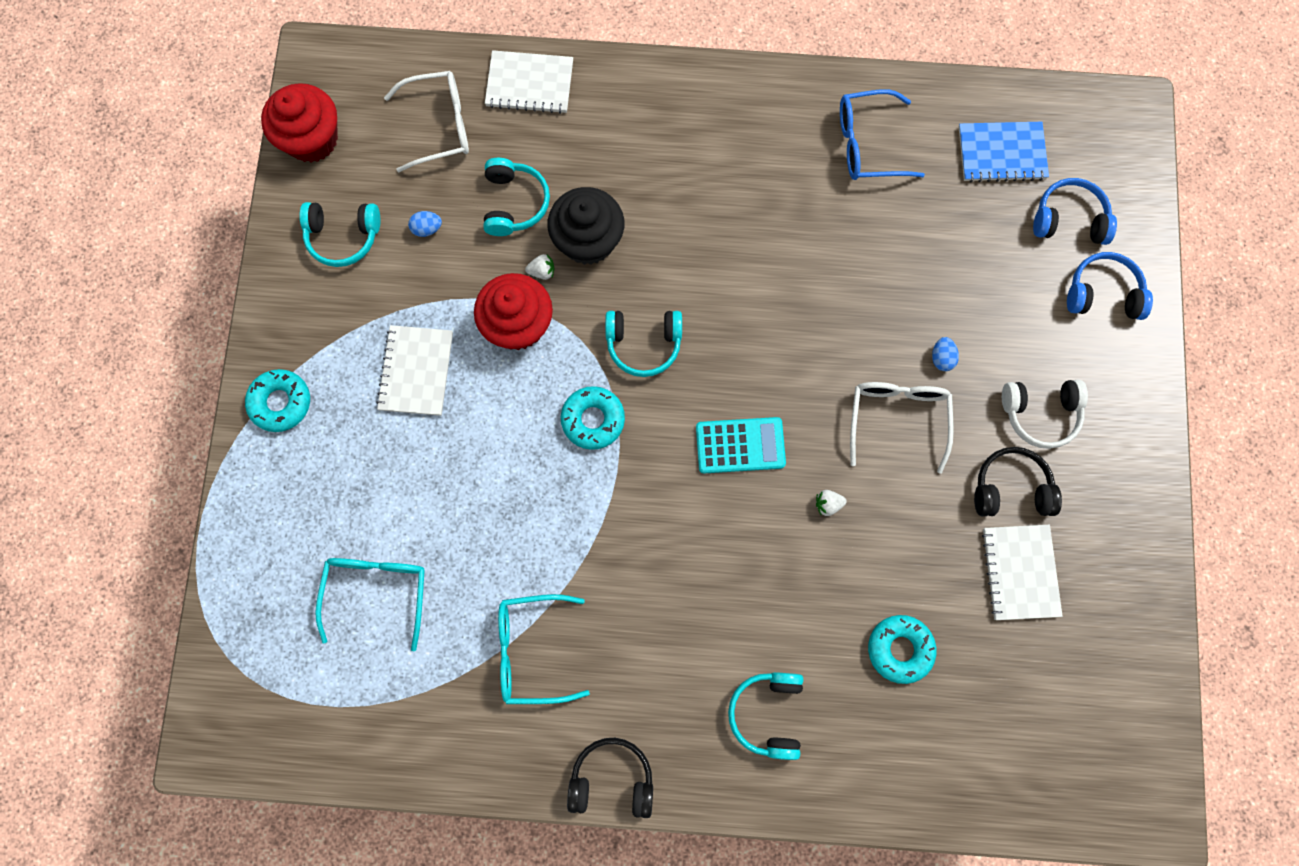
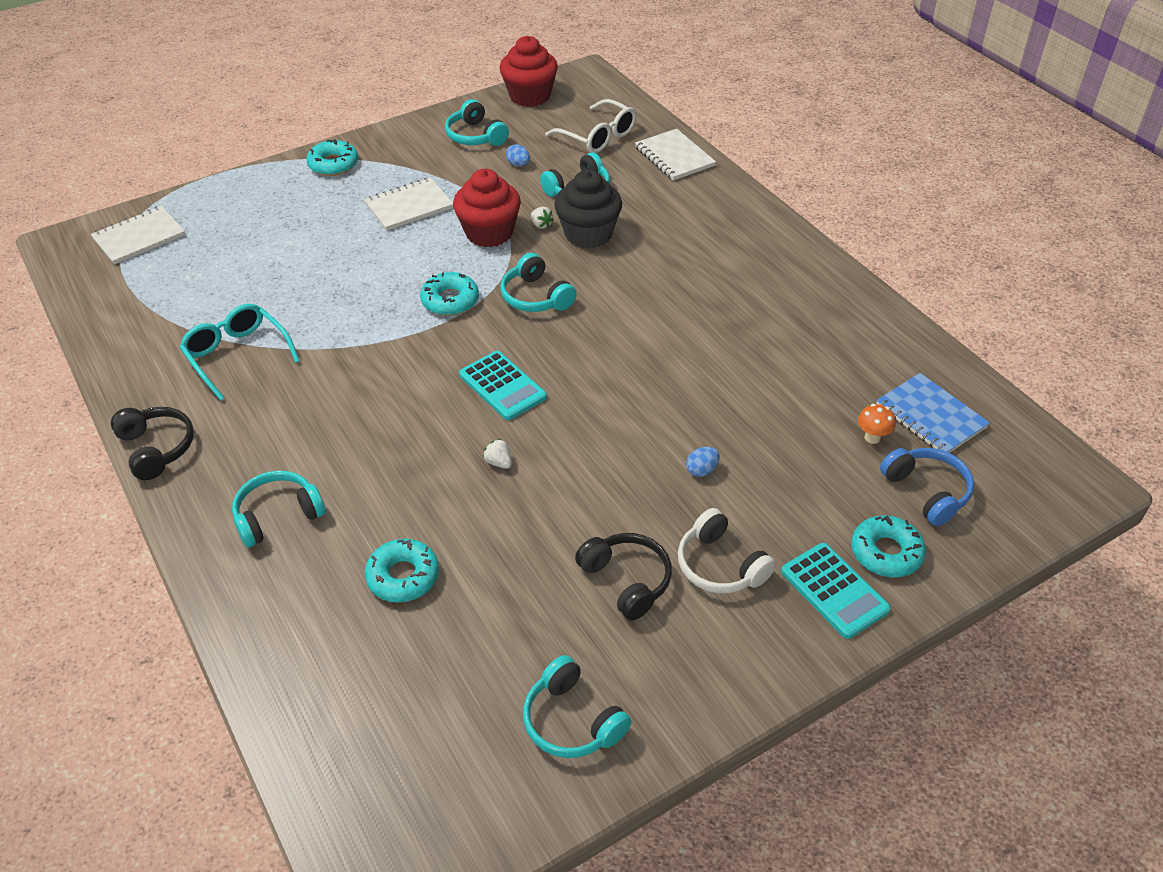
camera: 55 degrees right, 30 degrees down
turquoise glasses [315,558,425,651] -> none
blue glasses [840,89,925,180] -> none
white glasses [850,382,954,474] -> none
white notebook [982,525,1063,620] -> white notebook moved to [91,206,185,265]
blue headphones [1067,252,1153,320] -> turquoise donut [851,515,926,577]
none -> turquoise headphones [523,655,631,758]
none -> turquoise calculator [781,543,891,639]
none -> orange mushroom [858,404,896,444]

